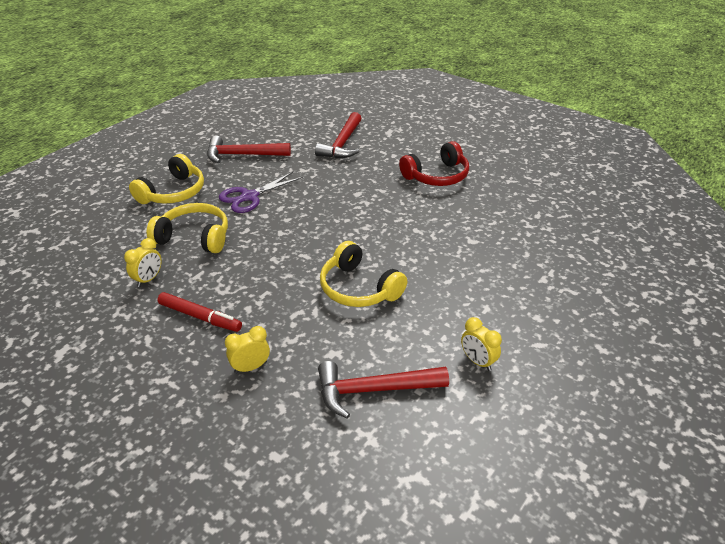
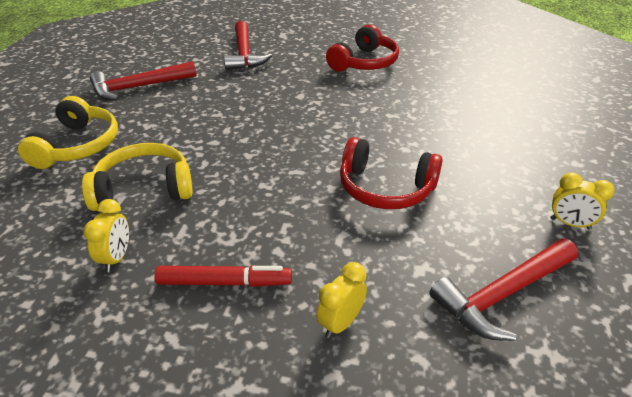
camera: 25 degrees left, 0 degrees up
purple scissors [219,172,303,213] -> none
yellow headphones [320,241,407,307] -> red headphones [340,137,443,209]

